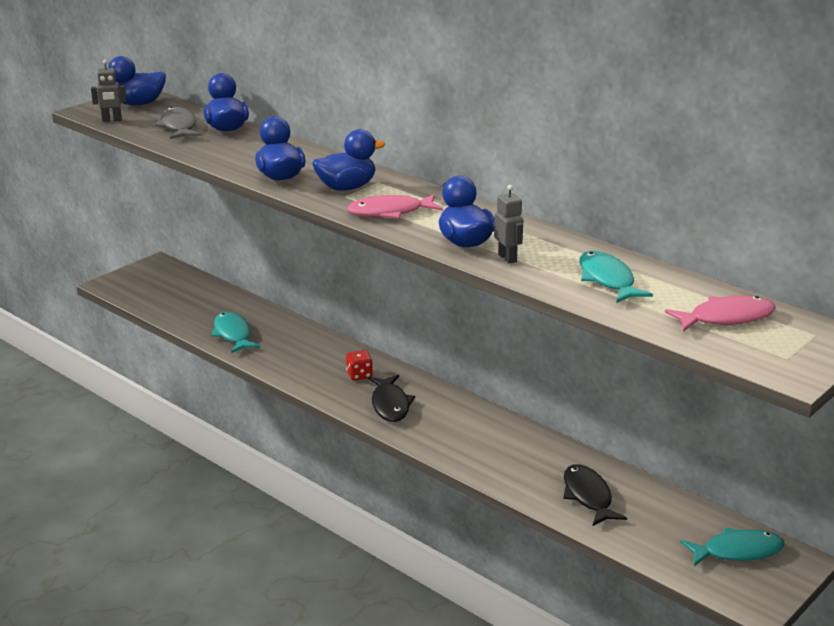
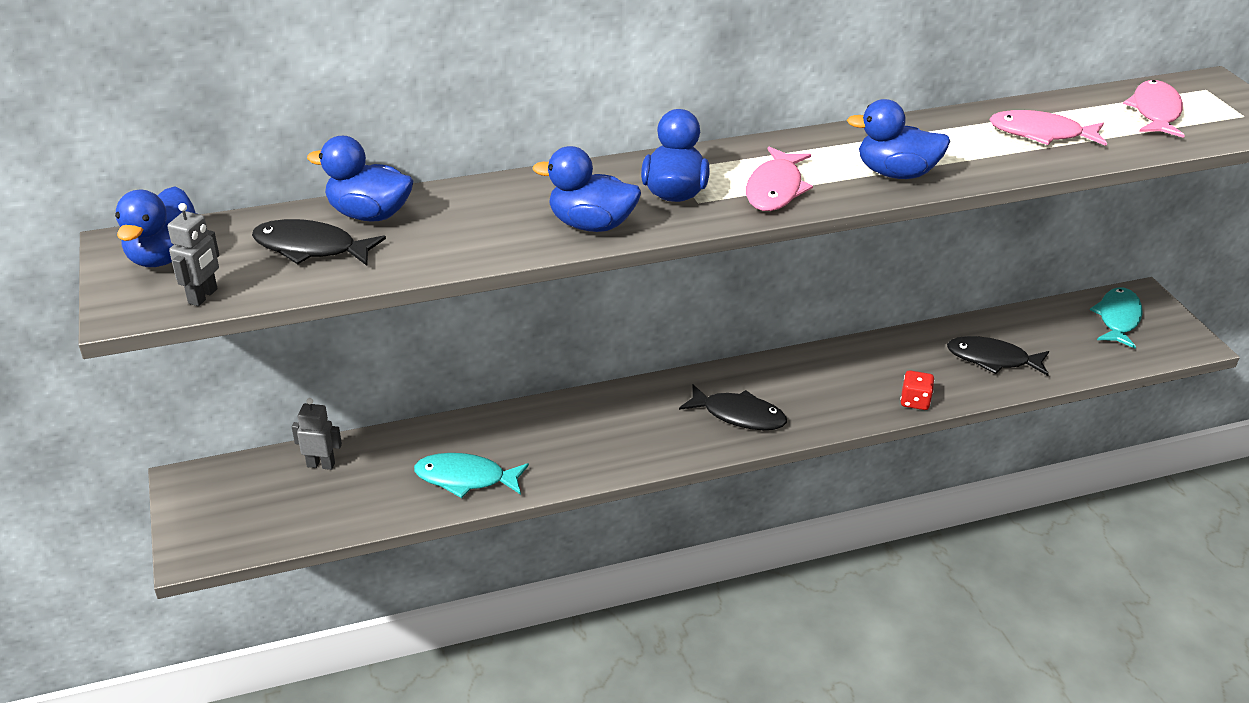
camera: 60 degrees left, 10 degrees up
grey fish [155,107,201,139] -> black fish [252,219,386,266]
red dice [346,350,373,381] -> red dice moved to [900,370,934,410]
grey robot [494,185,523,264] -> grey robot moved to [292,398,342,470]
turquoise fish [579,251,653,303] -> pink fish [989,110,1107,146]

